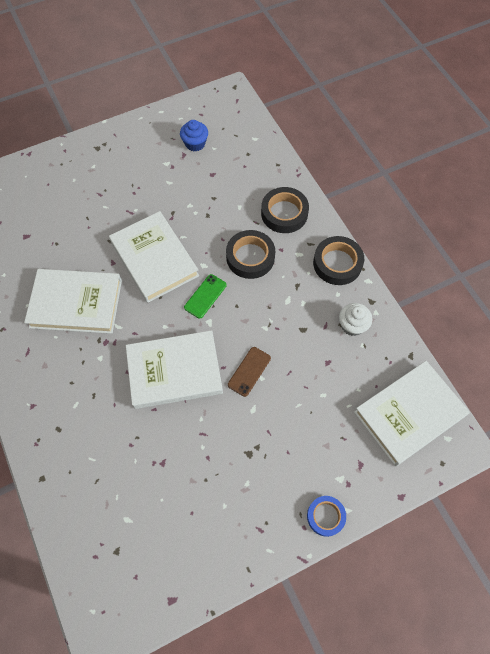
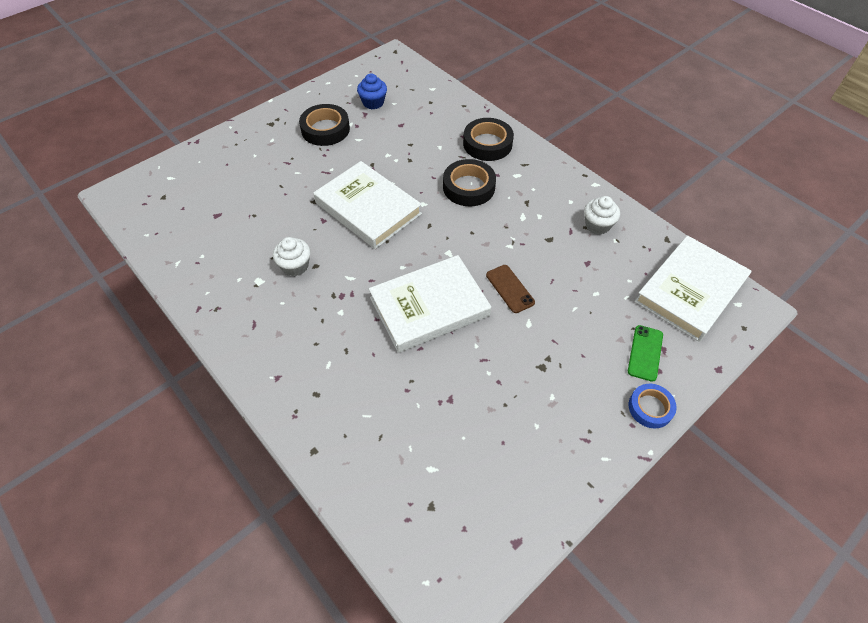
camera: 15 degrees left, 10 degrees down
white book [24,269,122,334] -> white cupcake [273,237,310,276]
green phone [184,274,227,319] -> green phone moved to [628,325,663,382]
brown phone [228,347,271,397] -> brown phone turned 45 degrees counterclockwise [486,265,535,313]
black tape [313,236,364,285] -> black tape moved to [299,104,350,146]

